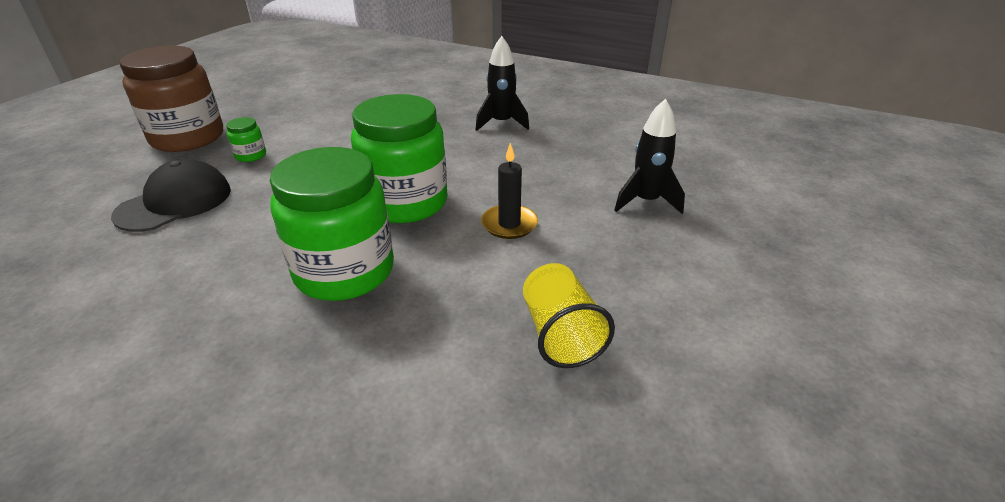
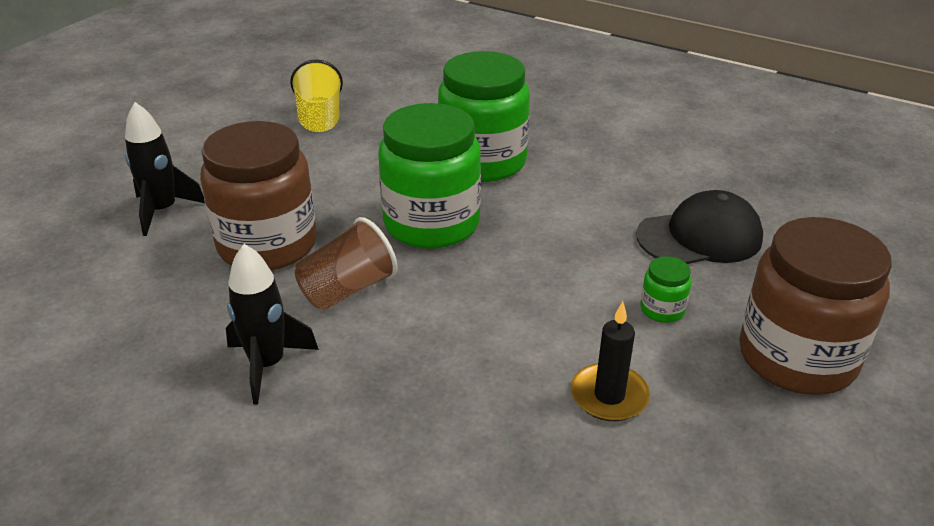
camera: 175 degrees left, 0 degrees up
black cap [111,159,231,232] -> black cap turned 150 degrees counterclockwise [636,190,763,264]
black candle [481,143,538,239] -> black candle moved to [571,302,650,421]
none -> brown jar [200,121,317,271]
none -> brown cup [295,217,397,310]

